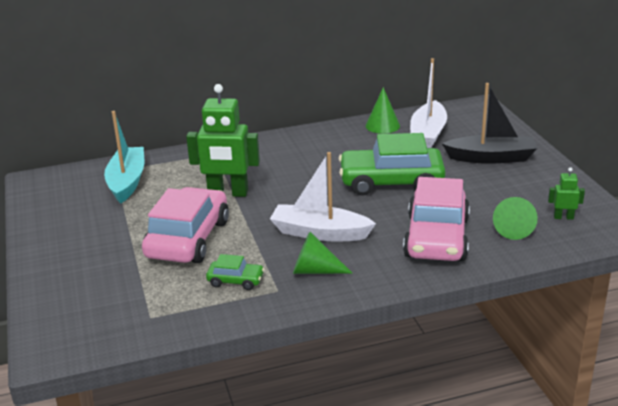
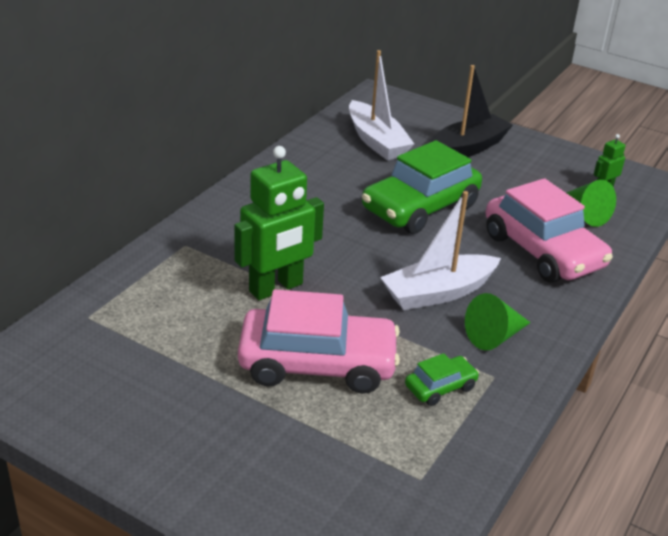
camera: 45 degrees left, 5 degrees up
turquoise boat [104,111,144,204] -> none
pink car [142,187,229,263] -> pink car turned 120 degrees clockwise [238,290,400,394]
green cone [366,87,400,134] -> none

